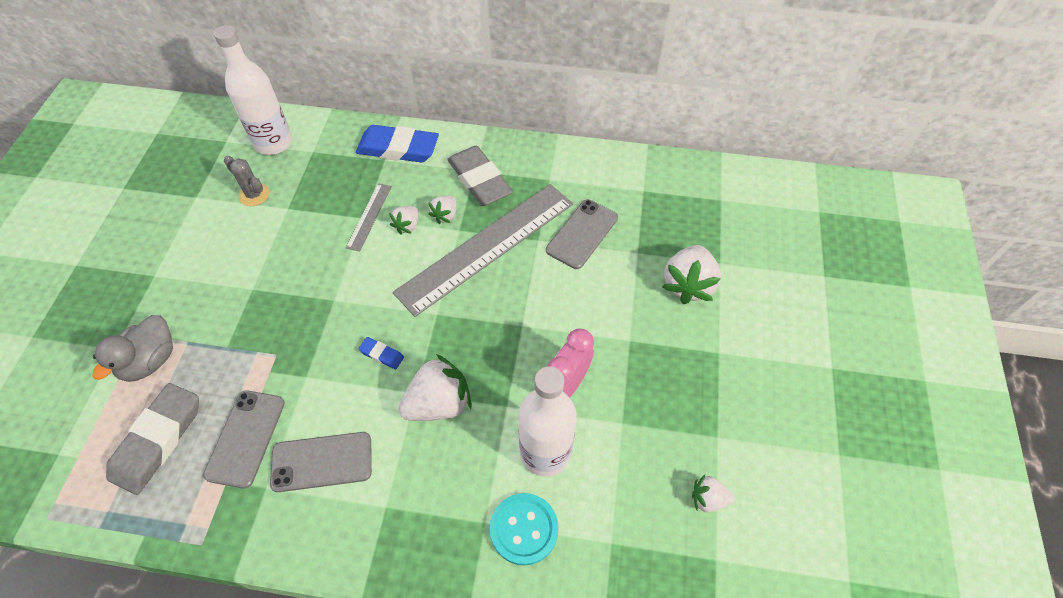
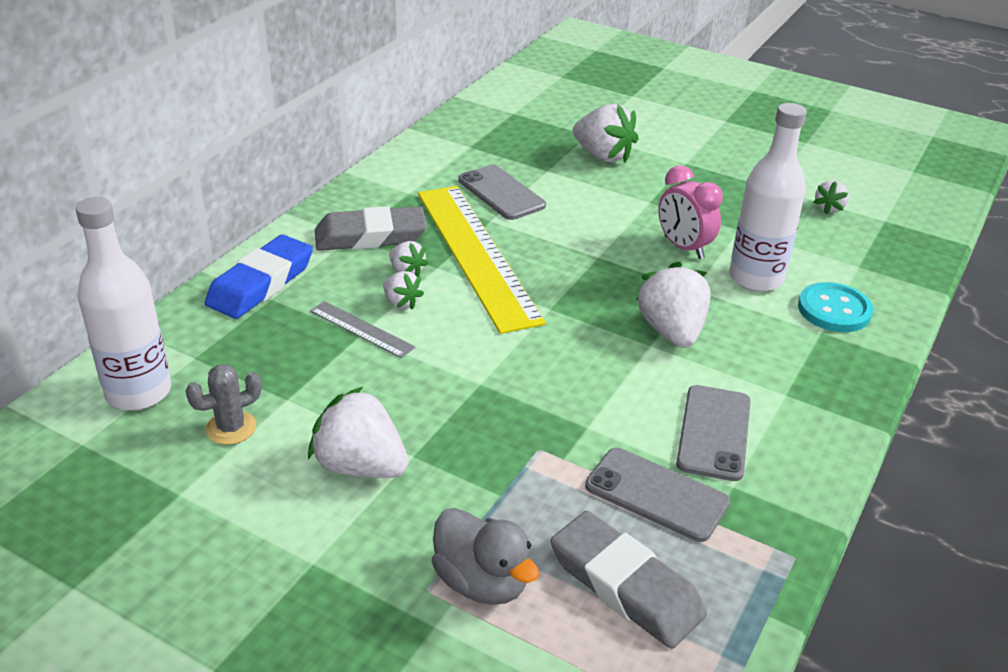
camera: 70 degrees left, 20 degrees down
blue eraser [358,337,404,369] -> none
grey ruler [393,184,573,317] -> yellow ruler [418,186,546,334]
none -> white strawberry [308,386,409,478]

